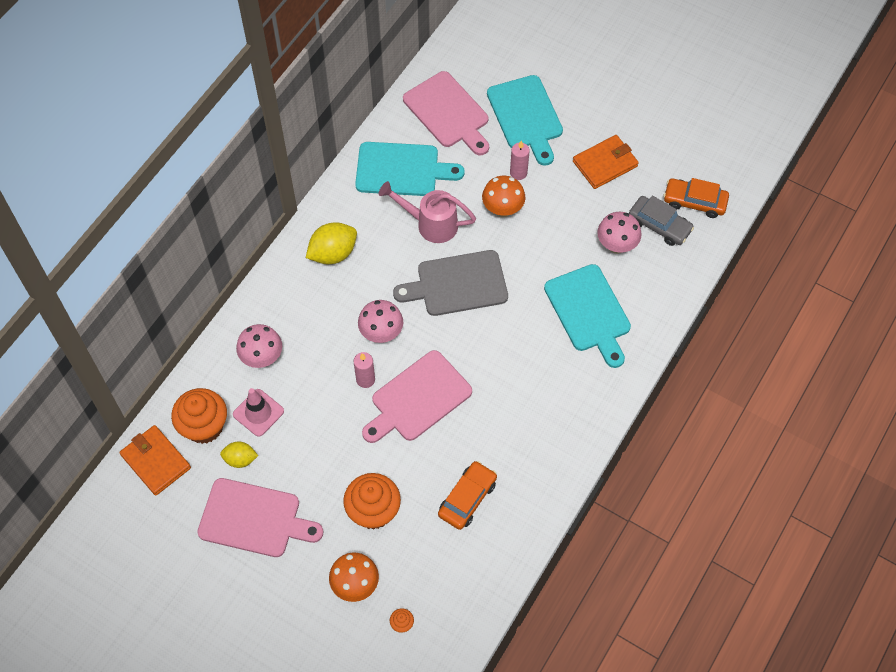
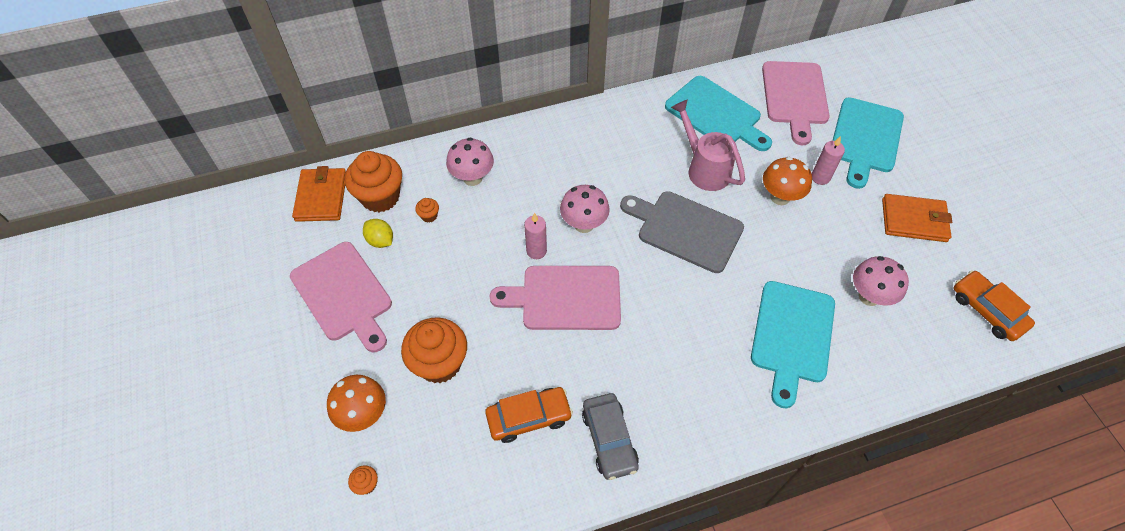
camera: 40 degrees right, 5 degrees down
pink traffic cone [233,388,284,437] -> orange cupcake [415,198,439,223]
yellow lemon [306,222,357,264] -> none
grey car [629,196,694,246] -> grey car moved to [582,393,639,480]

